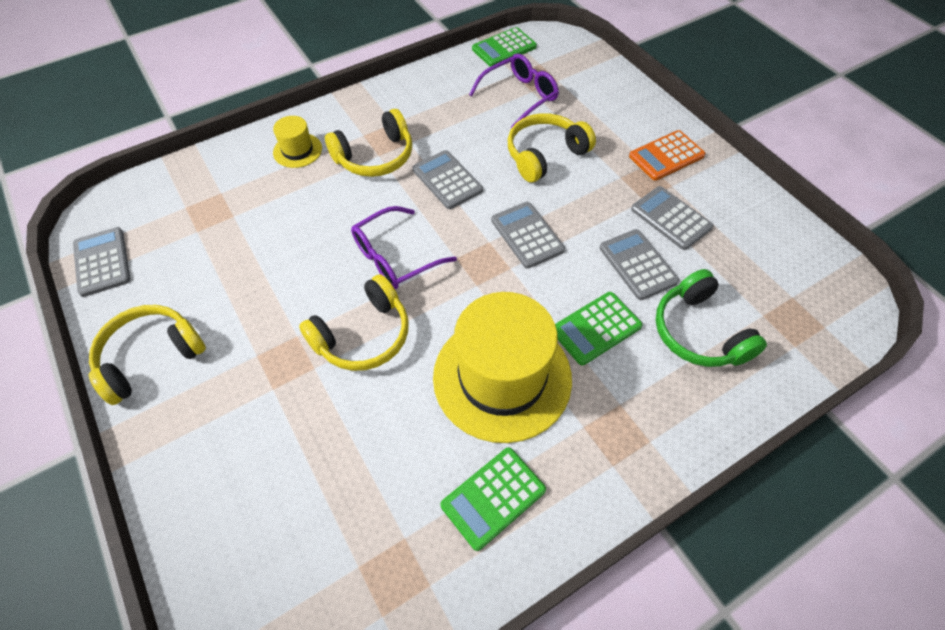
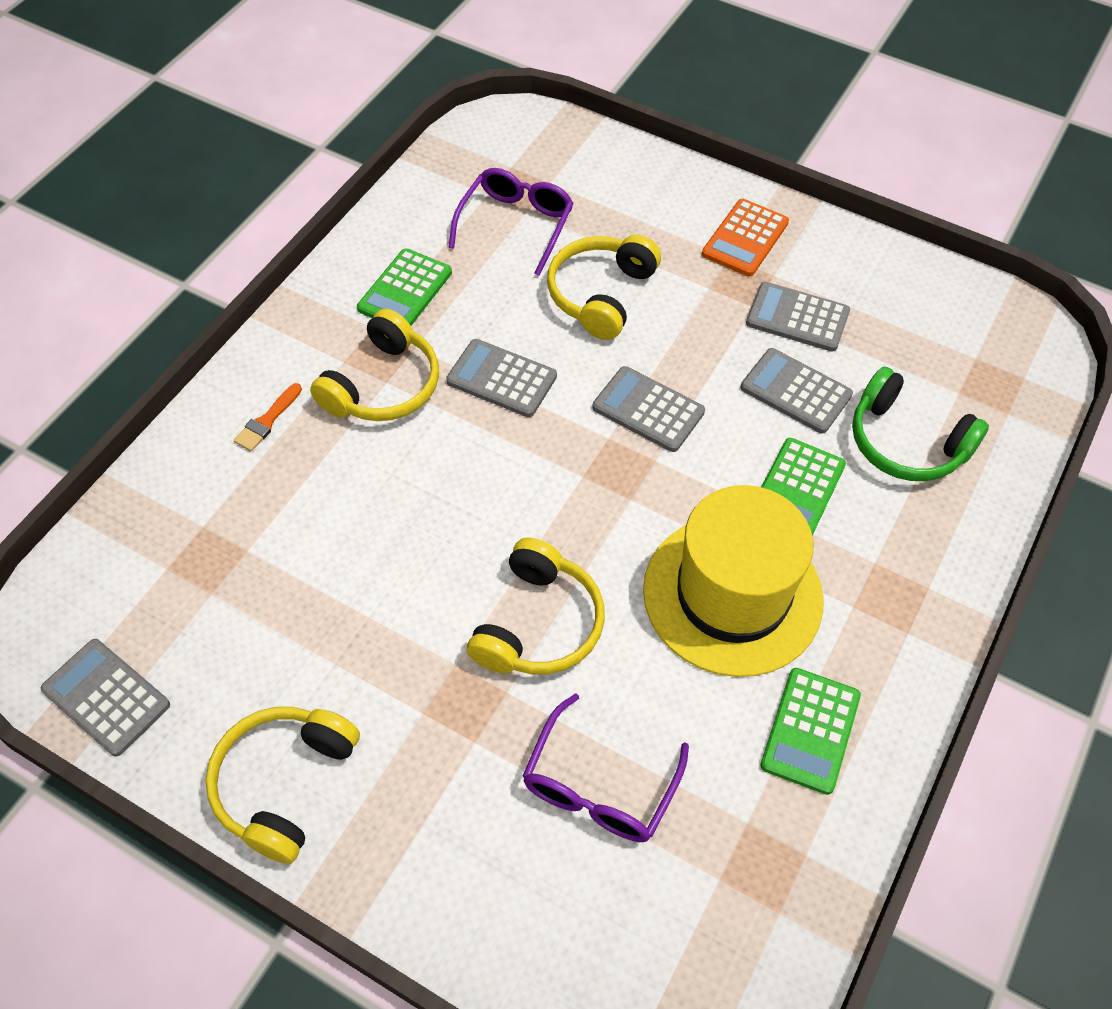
camera: 30 degrees left, 0 degrees up
yellow hat [273,116,322,168] -> orange brush [234,383,302,451]
purple glasses [351,206,457,289] -> purple glasses moved to [523,693,689,842]
green calculator [472,27,537,67] -> green calculator moved to [357,248,452,326]

